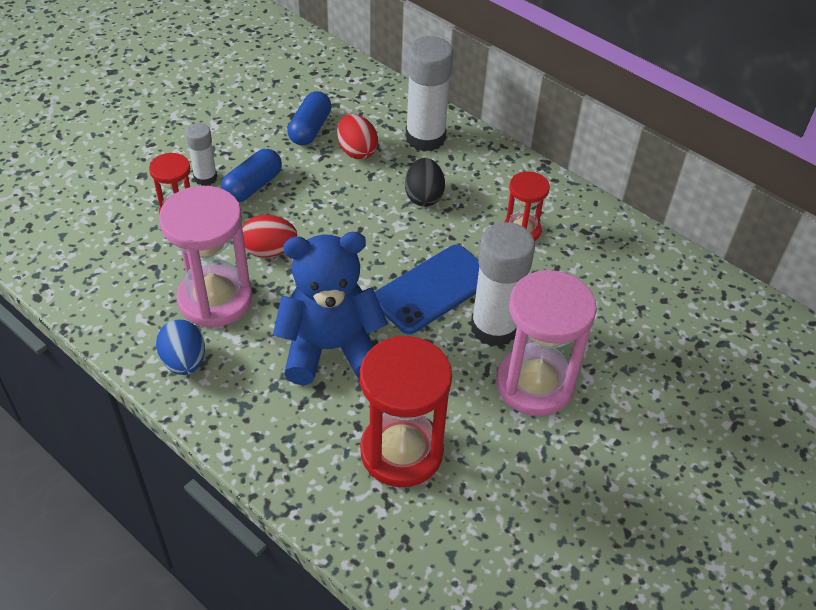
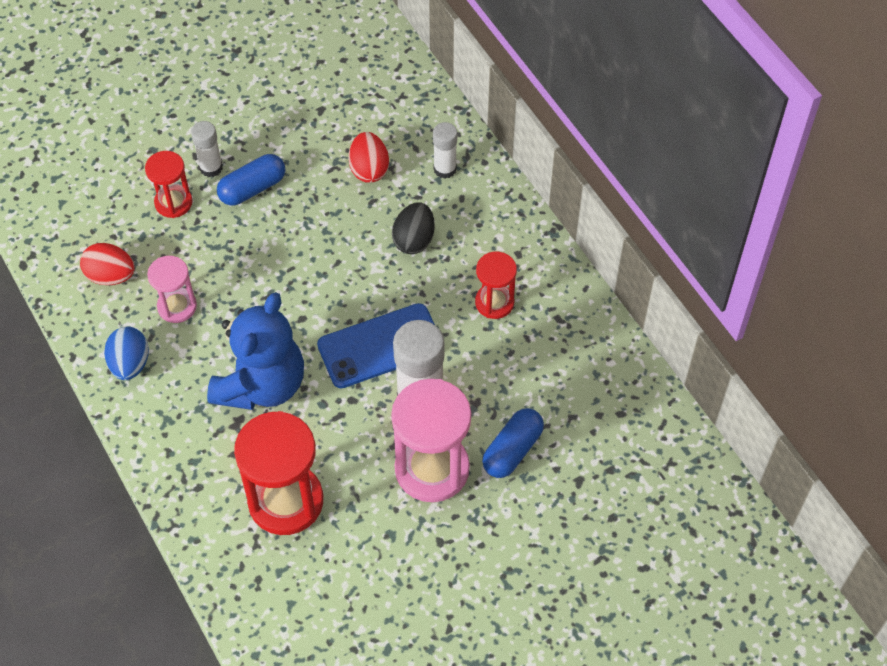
camera: 20 degrees right, 10 degrees up
pink hourglass [159,186,253,327] -> pink hourglass [147,256,197,323], size x0.56
red egg [242,215,297,258] -> red egg moved to [80,243,135,285]
blue teddy bear [273,232,388,385] -> blue teddy bear turned 105 degrees clockwise [207,292,304,410]
blue capsule [287,91,332,145] -> blue capsule moved to [482,408,544,478]
white glue stick [405,36,453,152] -> white glue stick [433,122,457,178], size x0.54

